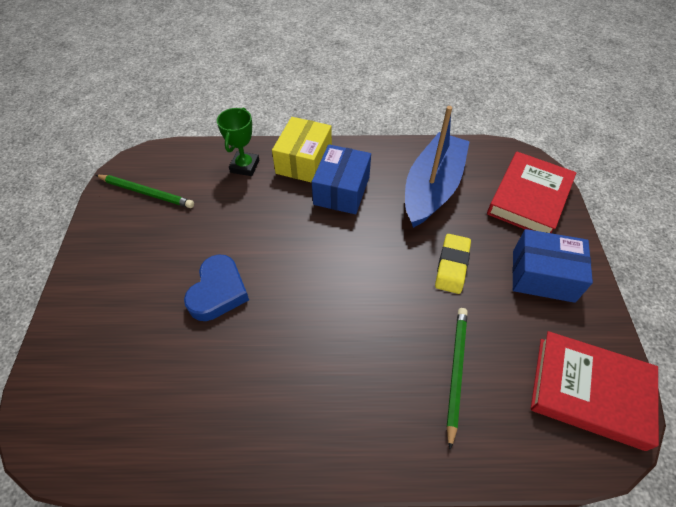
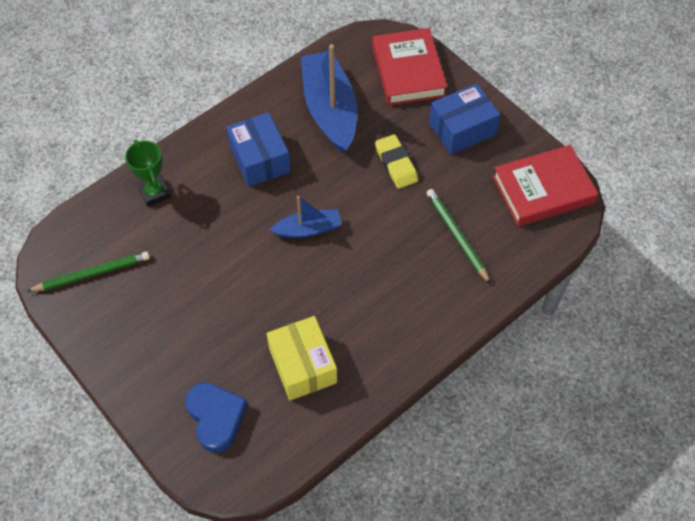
camera: 40 degrees left, 5 degrees up
blue heart [184,254,249,321] -> blue heart moved to [185,382,248,453]
yellow box [272,117,332,183] -> yellow box moved to [267,316,337,400]
none -> blue boat [270,196,342,238]

